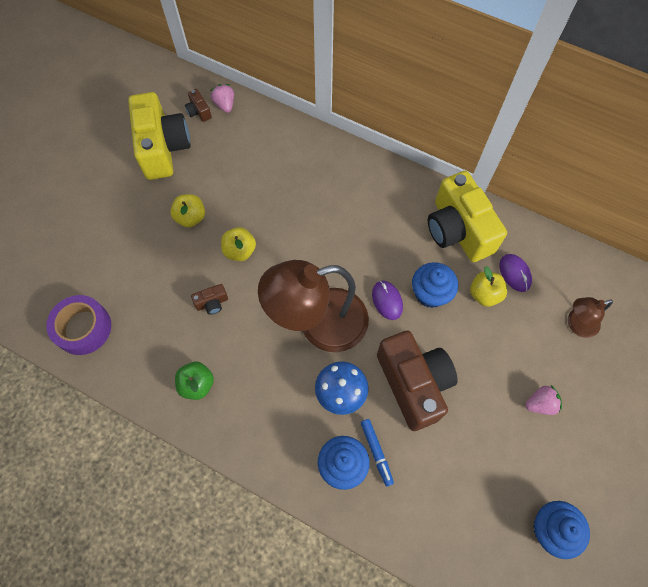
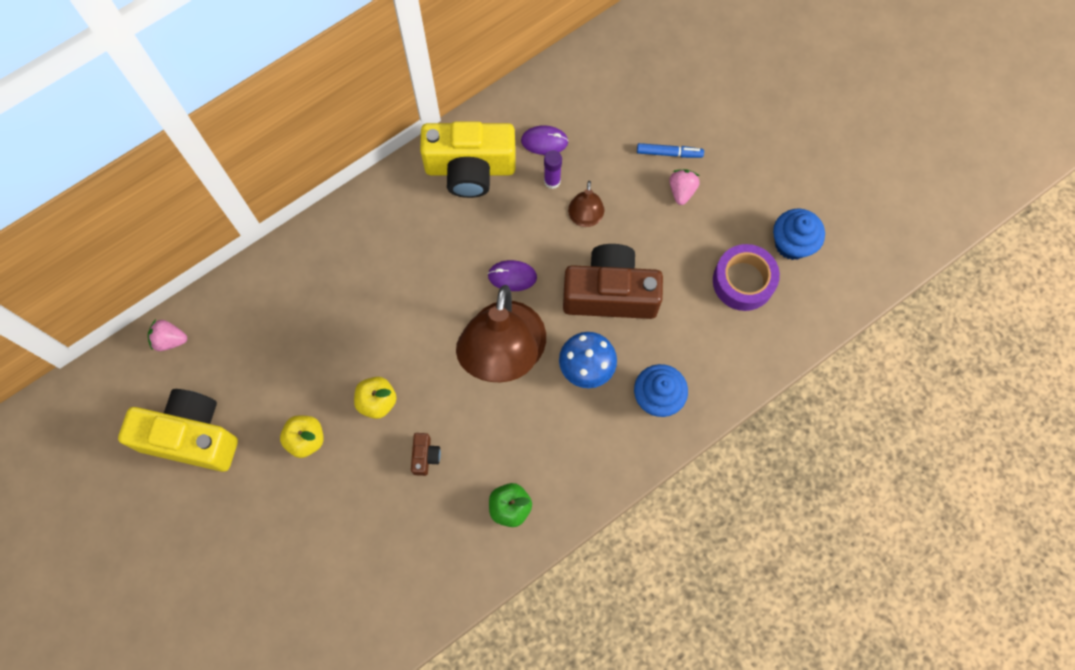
camera: 65 degrees left, 5 degrees up
purple tape [46,295,111,355] -> purple tape moved to [713,244,780,311]
brown camera [185,89,212,122] -> none
blue marker [361,419,394,487] -> blue marker moved to [637,143,704,158]
blue cupcake [412,262,458,308] -> none
yellow apple [470,266,507,307] -> purple glue stick [544,150,562,189]
brown lamp [568,297,613,338] -> brown lamp moved to [568,181,605,227]

